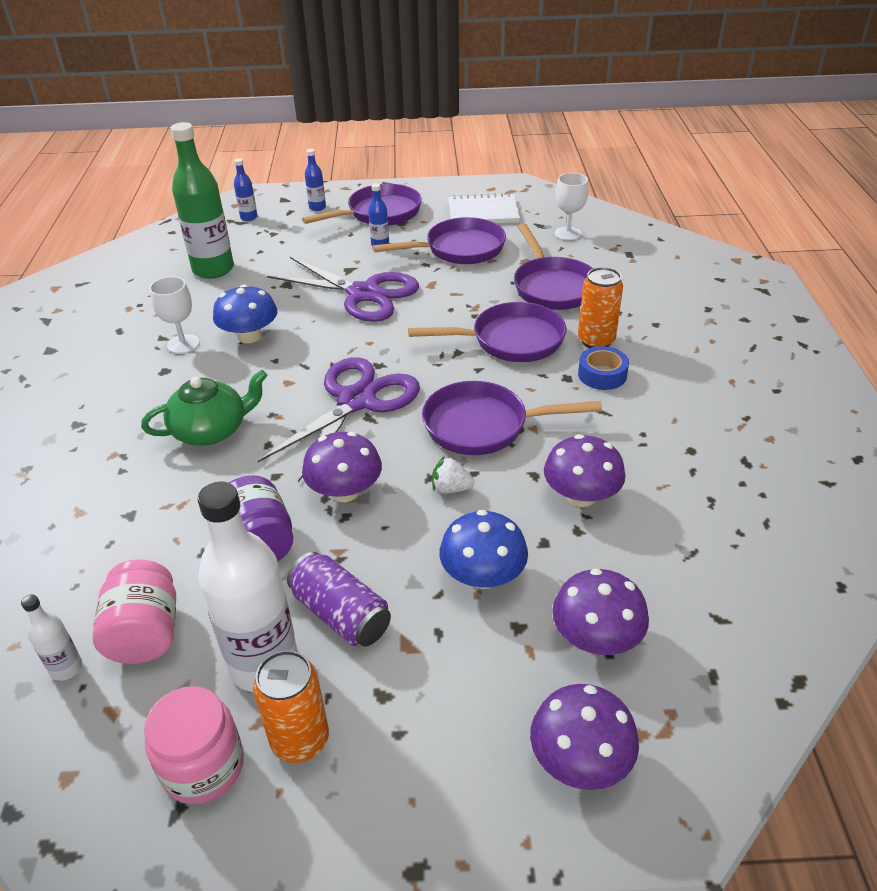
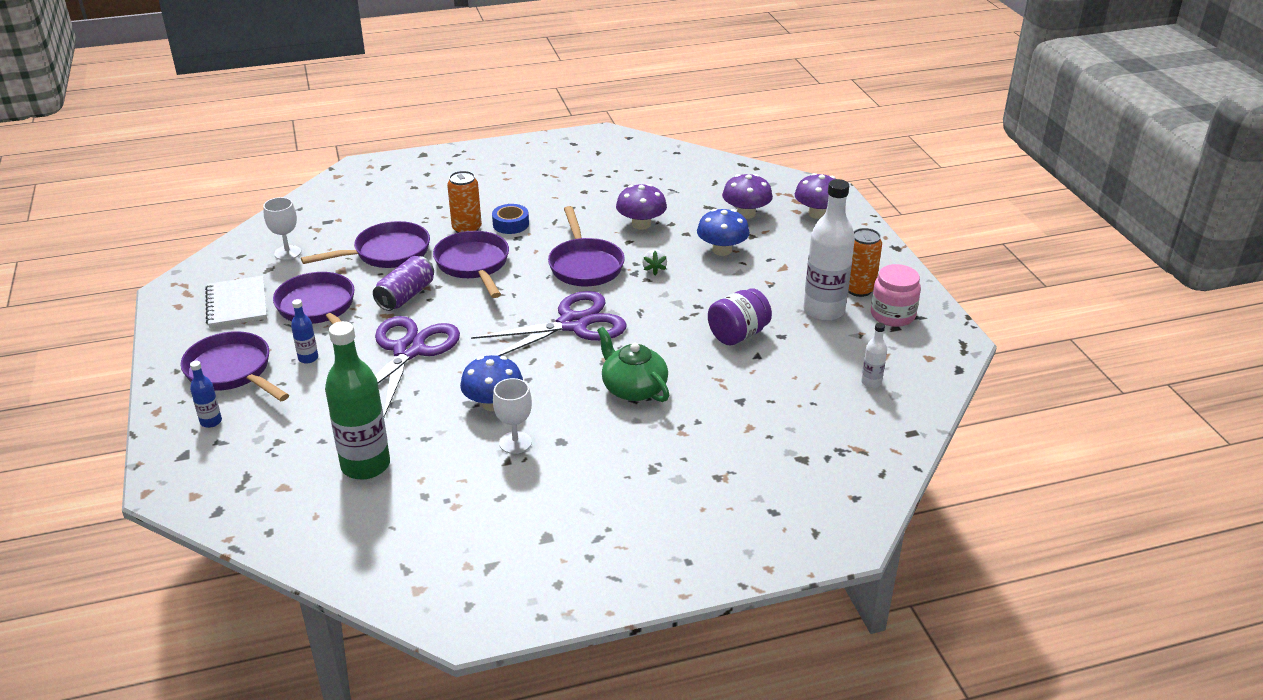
camera: 105 degrees left, 5 degrees down
pink jar [92,559,176,664] -> none
blue bottle [234,158,258,221] -> none
purple scissors [258,357,420,482] -> purple scissors turned 135 degrees clockwise [471,291,627,356]
purple can [287,552,391,647] -> purple can moved to [373,256,434,311]
purple mushroom [302,432,382,502] -> none

